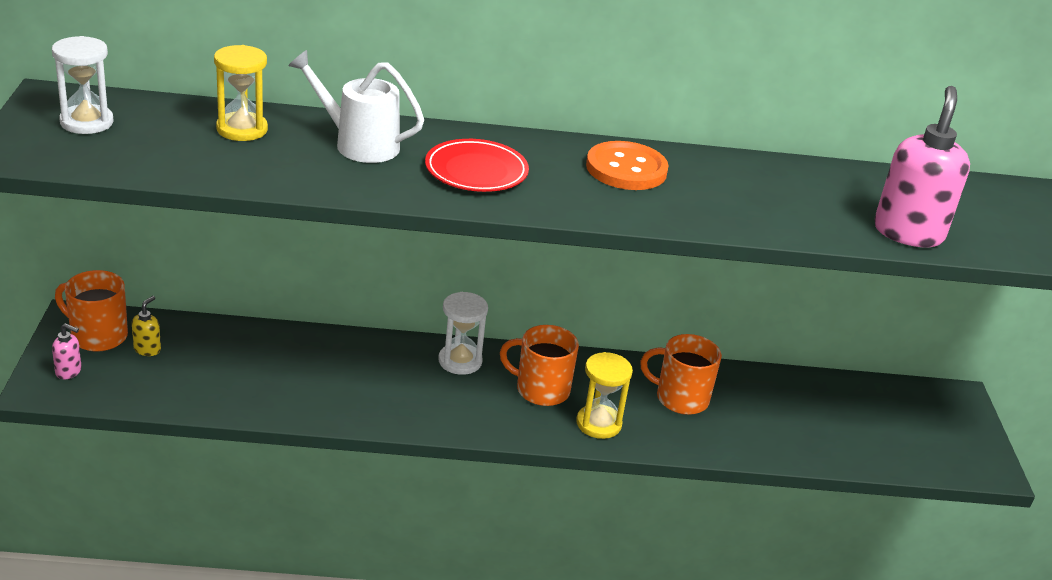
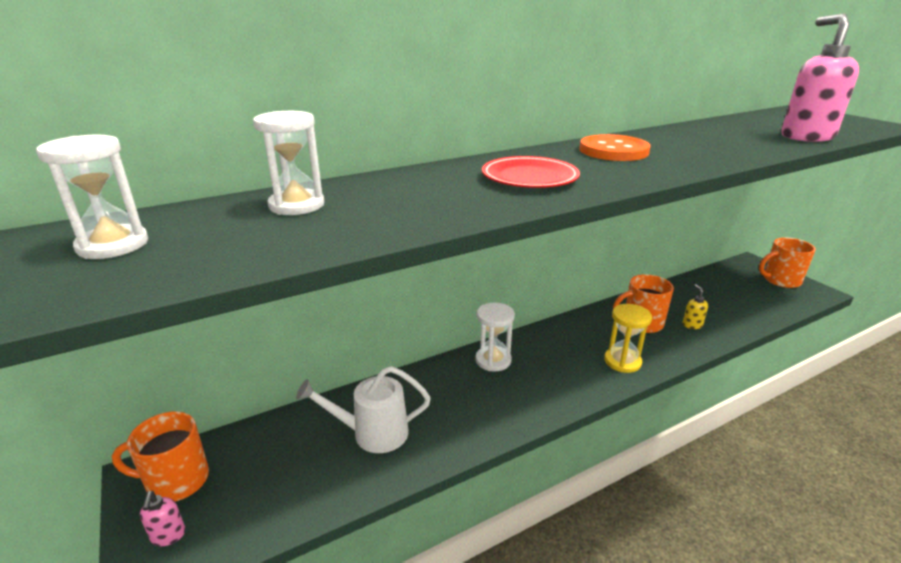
camera: 25 degrees left, 5 degrees down
pink soap dispenser [52,323,82,379] -> pink soap dispenser turned 90 degrees clockwise [140,491,185,546]
yellow soap dispenser [132,296,161,356] -> yellow soap dispenser moved to [682,284,708,329]
yellow hourglass [214,45,268,141] -> white hourglass [253,111,324,215]
white watering can [288,50,424,163] -> white watering can moved to [296,366,431,453]
orange mug [500,325,579,406] -> orange mug moved to [759,238,816,288]

